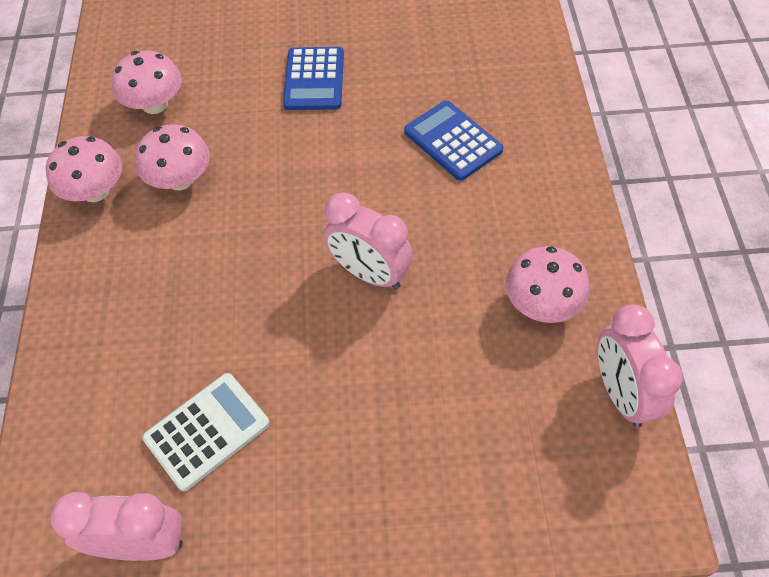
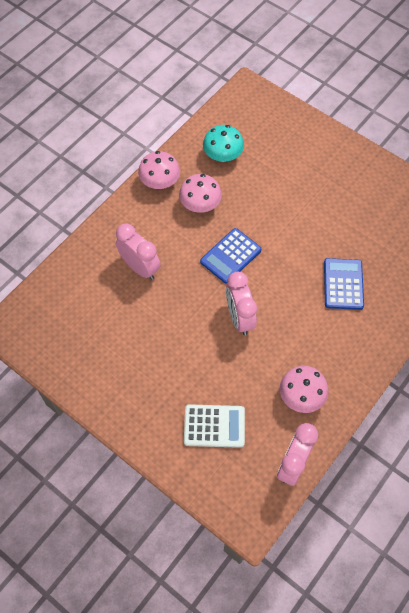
camera: 40 degrees right, 5 degrees up
pink clock [50,492,183,561] -> pink clock moved to [116,223,161,280]
pink mushroom [112,51,182,114] -> turquoise mushroom [203,125,244,162]
white calculator [142,373,270,491] -> white calculator moved to [184,404,245,448]
blue calculator [283,47,344,110] -> blue calculator moved to [200,228,261,284]

